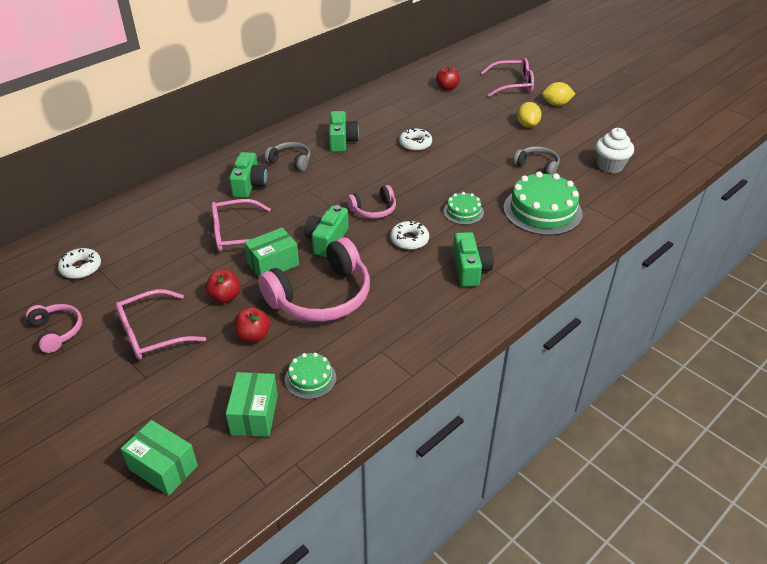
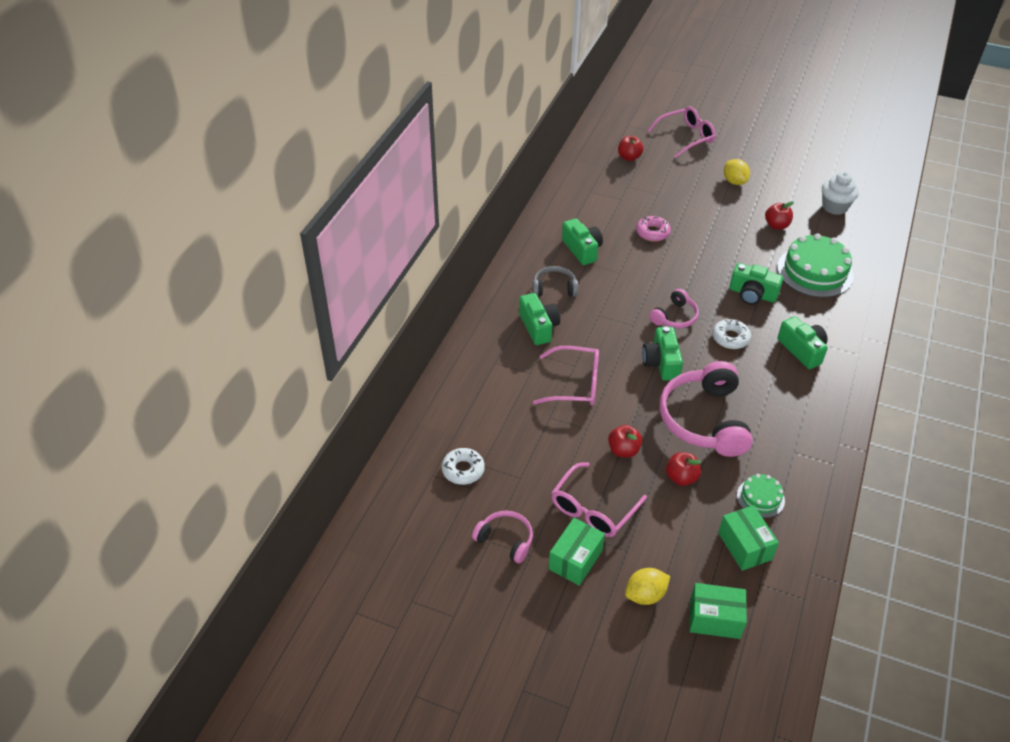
camera: 25 degrees left, 5 degrees up
pink glasses [211,199,271,252] -> pink glasses turned 135 degrees counterclockwise [533,346,599,406]
green box [244,228,299,277] -> green box moved to [549,518,605,586]
pink headphones [258,237,370,322] -> pink headphones turned 150 degrees clockwise [660,361,753,457]
white donut [399,128,432,151] -> pink donut [636,216,671,242]
green cake [443,192,484,225] -> green camera [729,263,783,305]
grey headphones [513,146,560,175] -> red apple [765,201,794,230]
yellow lemon [542,82,575,106] -> yellow lemon moved to [625,568,670,605]

